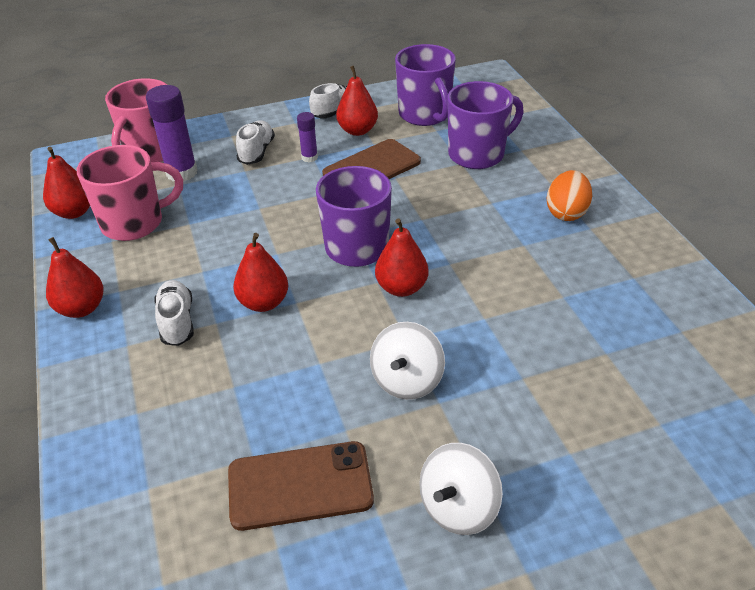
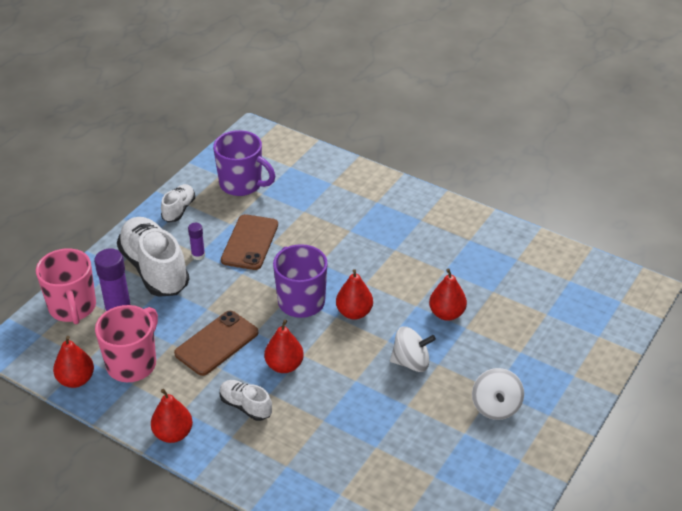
camera: 40 degrees left, 0 degrees up
brown phone [228,441,374,531] -> brown phone moved to [174,311,258,376]
white shoe [236,120,275,165] -> white shoe [117,217,189,297], size x2.00
red pear [336,66,378,136] -> red pear moved to [429,268,467,321]
white spinning top [370,322,445,400] -> white spinning top turned 75 degrees counterclockwise [390,326,436,372]
purple mug [447,81,524,169] -> none
orange egg [547,170,592,221] -> none

